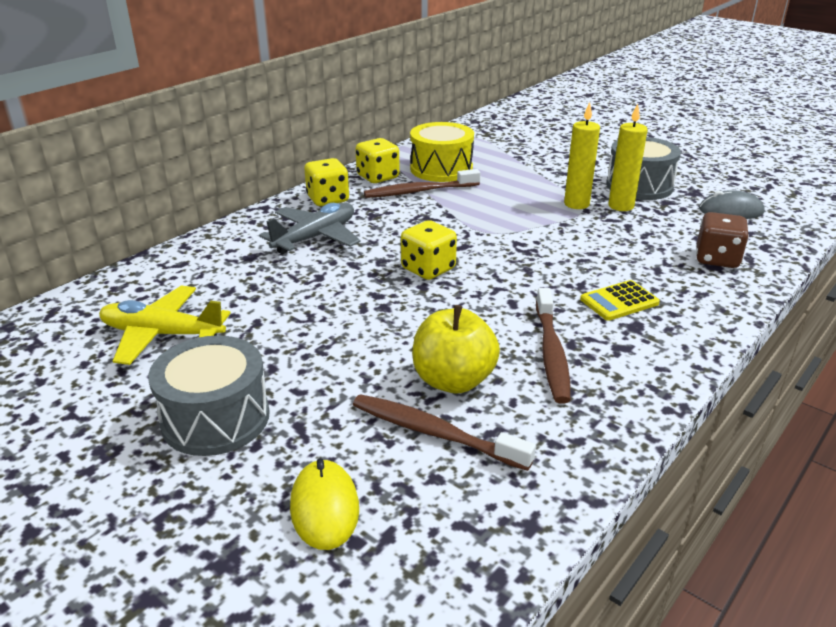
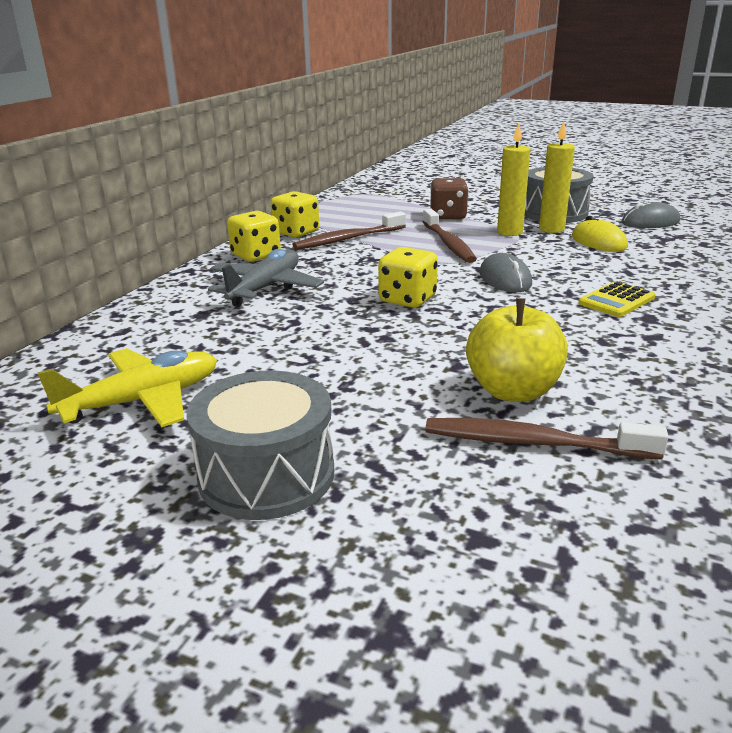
camera: 15 degrees left, 5 degrees down
yellow plane [99,286,231,365] -> yellow plane turned 150 degrees clockwise [37,348,217,427]
yellow mouse [290,458,359,550] -> yellow mouse moved to [572,216,628,252]
yellow drum [410,122,474,182] -> none
brown toothbrush [536,288,571,404] -> brown toothbrush moved to [423,209,477,263]
brown dice [696,212,749,268] -> brown dice moved to [430,178,469,220]
none -> grey mouse [479,253,532,292]

